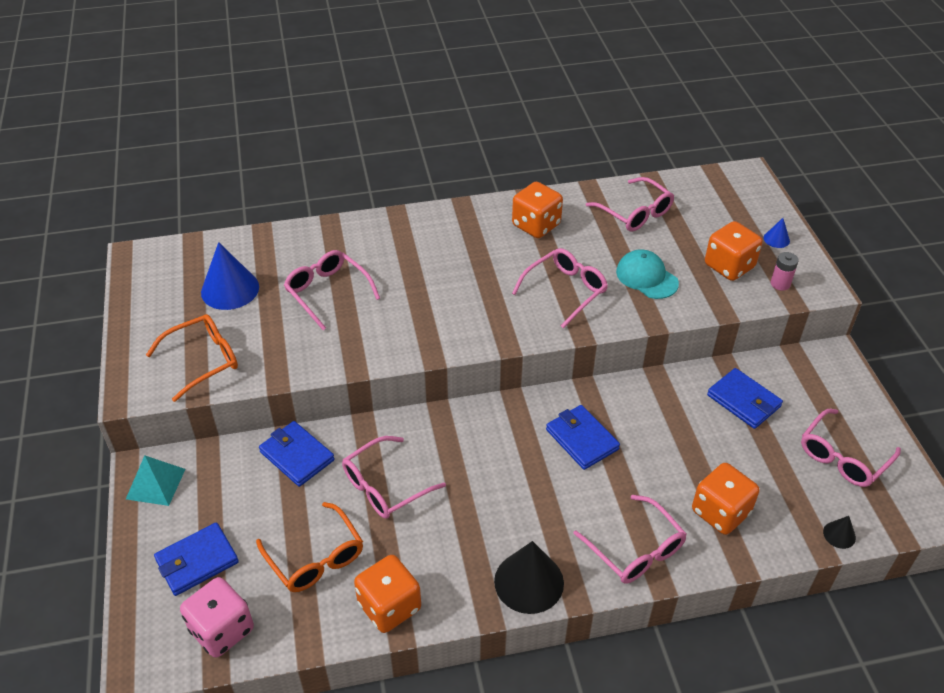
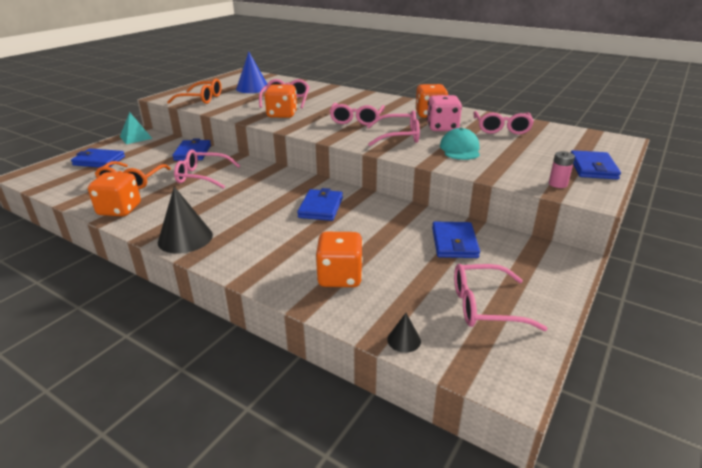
camera: 45 degrees right, 15 degrees down
pink dice [180,577,254,658] -> pink dice moved to [427,95,462,131]
pink glasses [573,495,687,584] -> pink glasses moved to [330,103,385,126]
orange dice [705,221,763,281] -> orange dice moved to [264,84,297,118]
blue cone [764,218,790,248] -> blue wallet [571,150,621,179]

